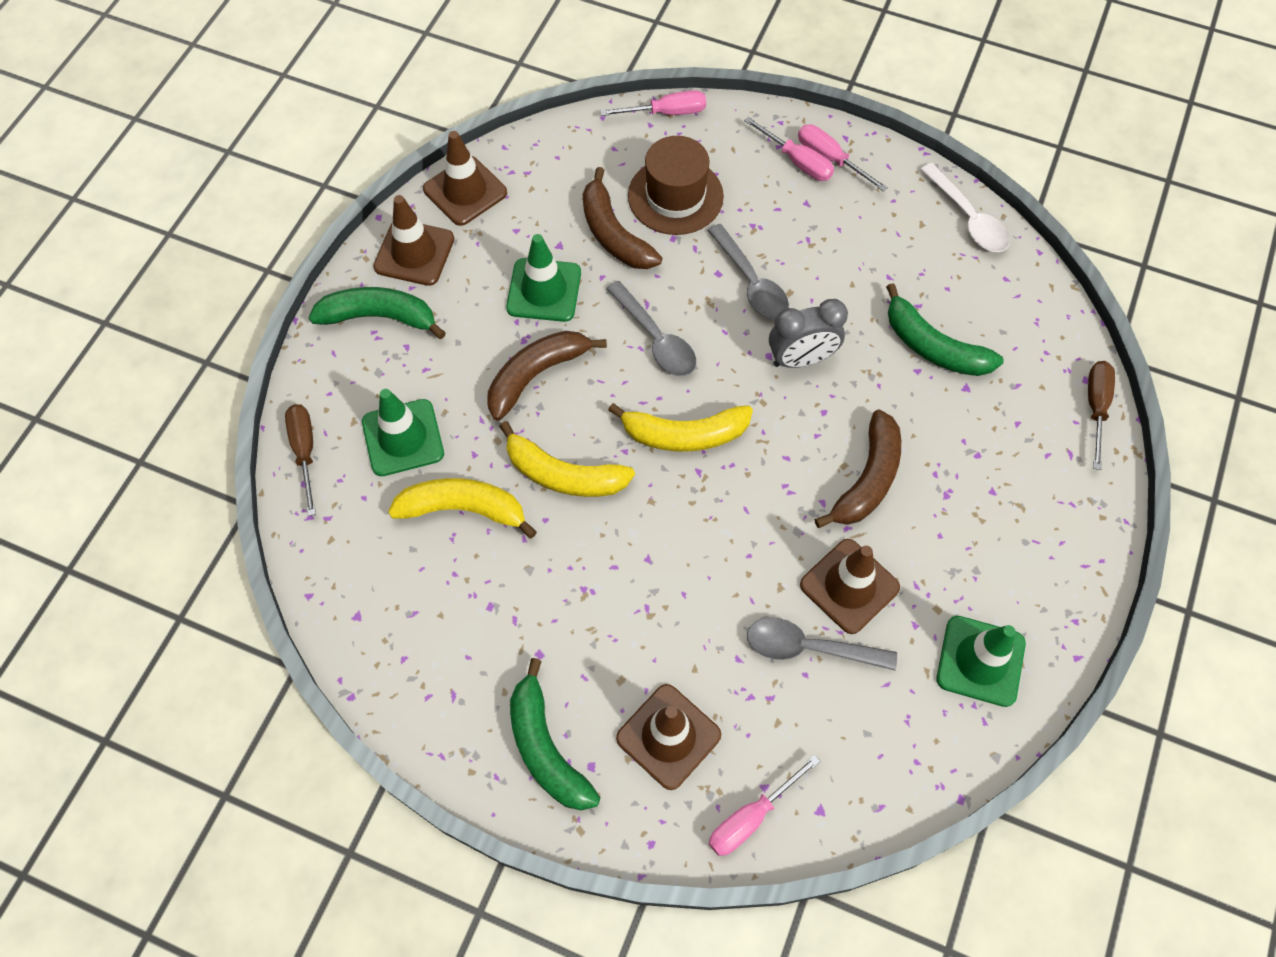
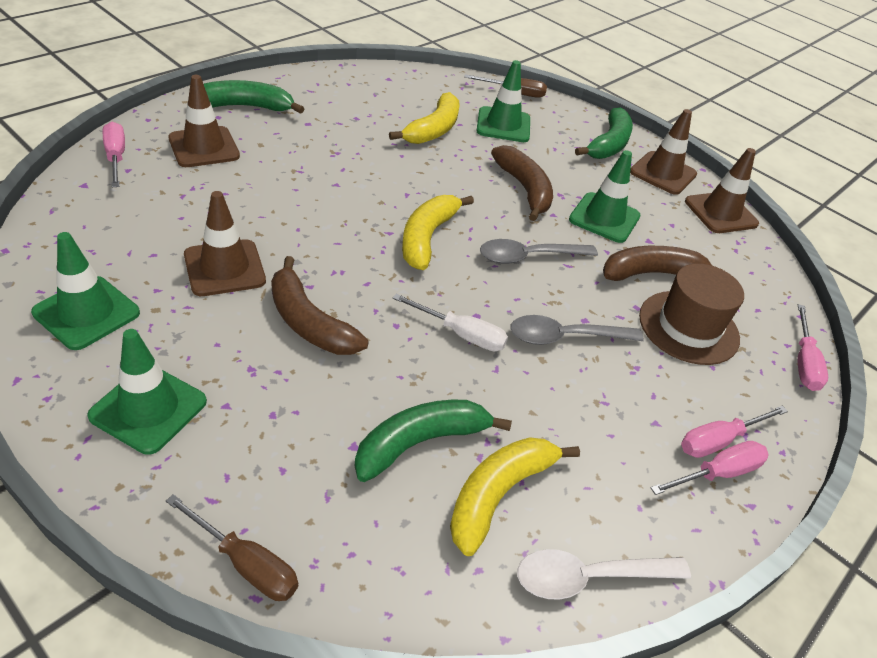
camera: 105 degrees right, 20 degrees down
yellow banana [499,421,635,497] -> yellow banana moved to [450,437,580,556]
grey spoon [747,618,897,671] -> none
grey clock [769,299,848,368] -> white screwdriver [393,294,508,351]
none -> green traffic cone [87,329,207,455]

